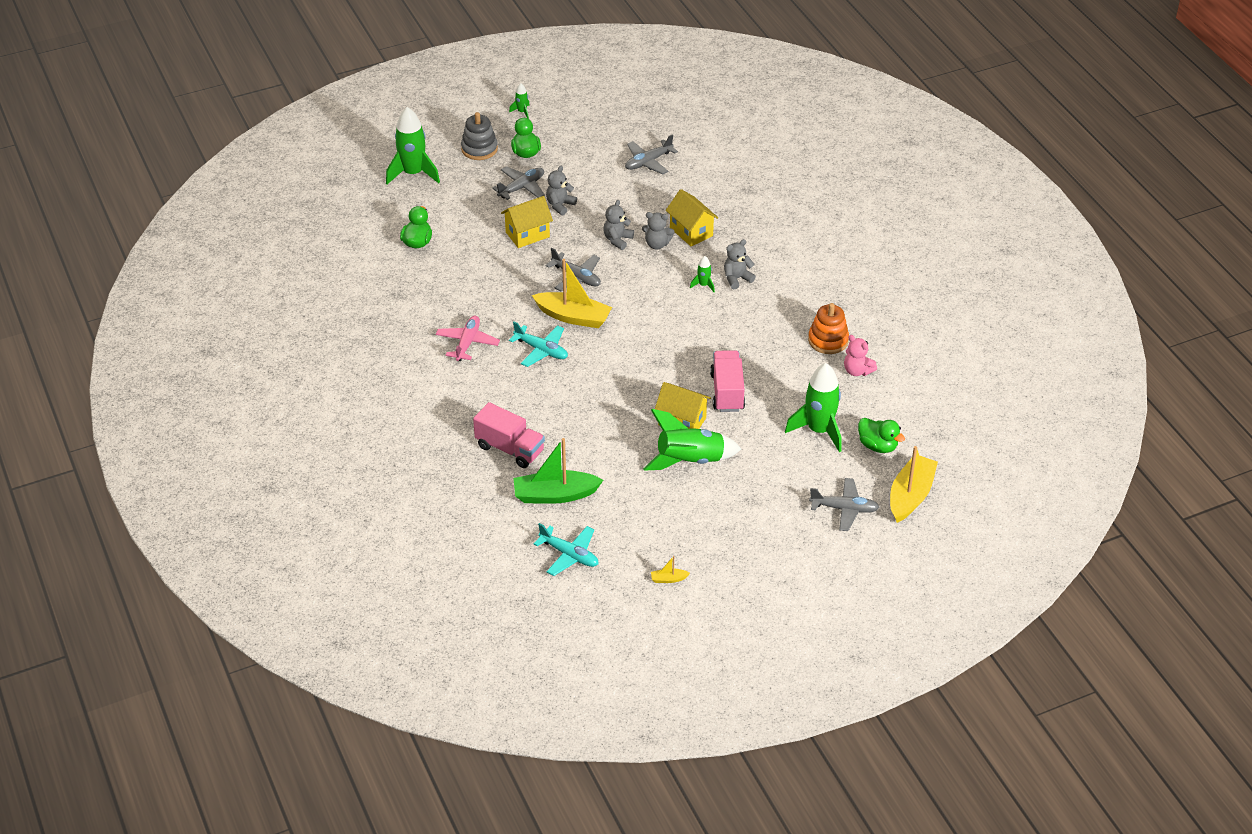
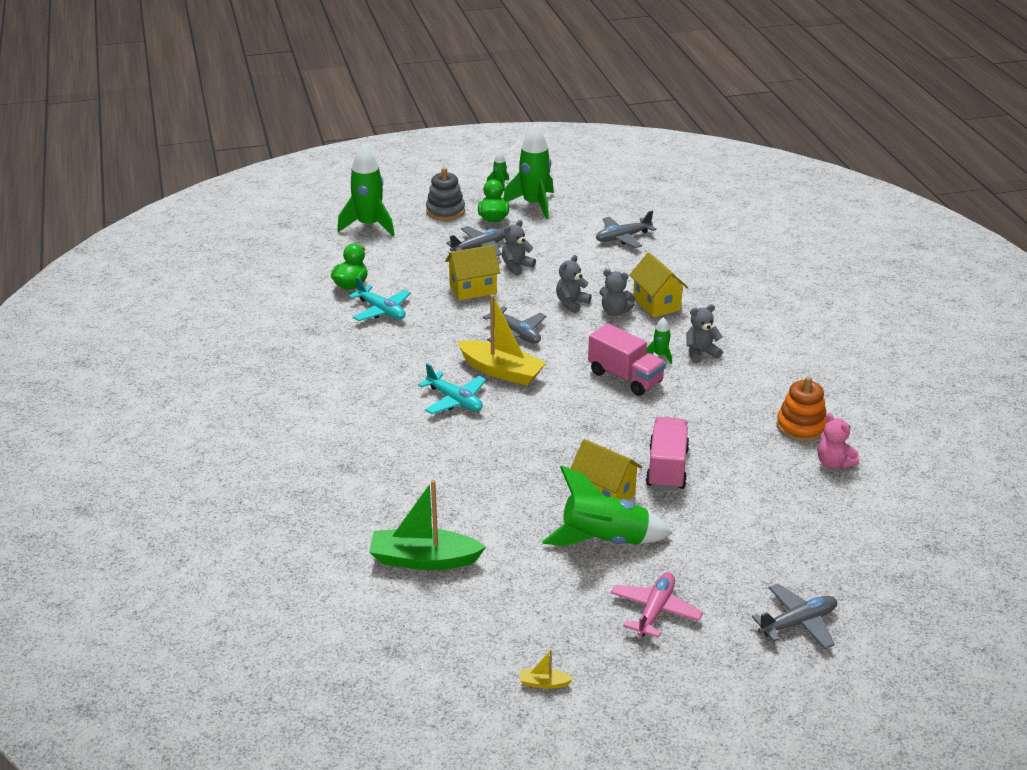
camera: 10 degrees right, 10 degrees down
pink plane [436,316,500,361] -> pink plane moved to [611,572,703,638]
pink truck [473,402,545,468] -> pink truck moved to [588,324,666,396]
turquoise plane [534,523,598,576] -> turquoise plane moved to [348,277,411,321]
green rocket [785,363,842,452] -> green rocket moved to [503,125,554,219]
grey plane [809,478,879,531] -> grey plane turned 45 degrees counterclockwise [752,584,837,649]
green duck [858,418,905,453] -> none
yellow boat [890,446,938,523] -> none

